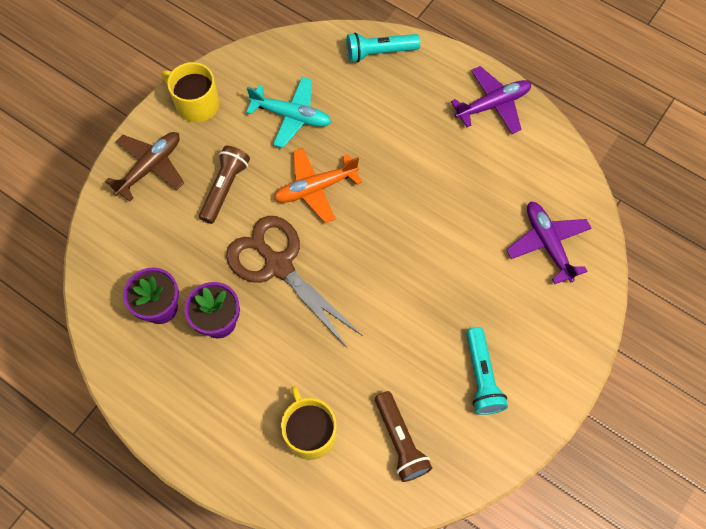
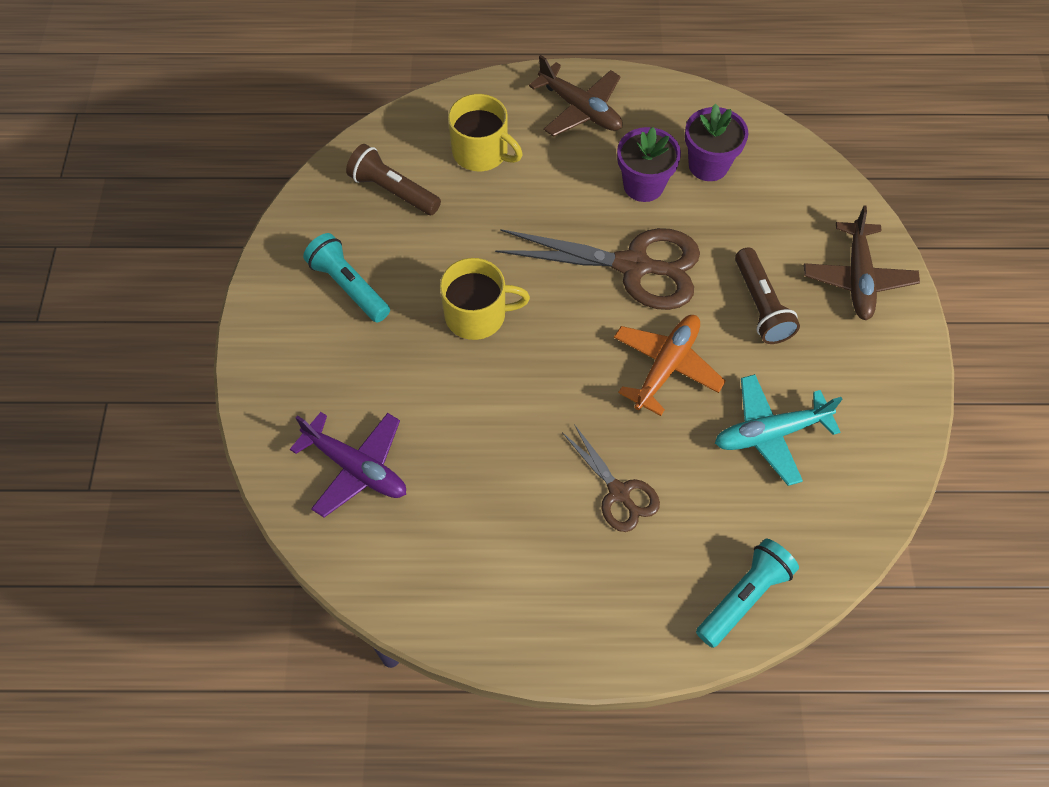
camera: 145 degrees right, 5 degrees down
yellow mug [162,62,220,122] -> yellow mug moved to [440,258,530,340]
purple plane [451,66,531,134] -> none
none -> brown plane [529,55,623,137]
none -> brown scissors [562,424,660,532]

